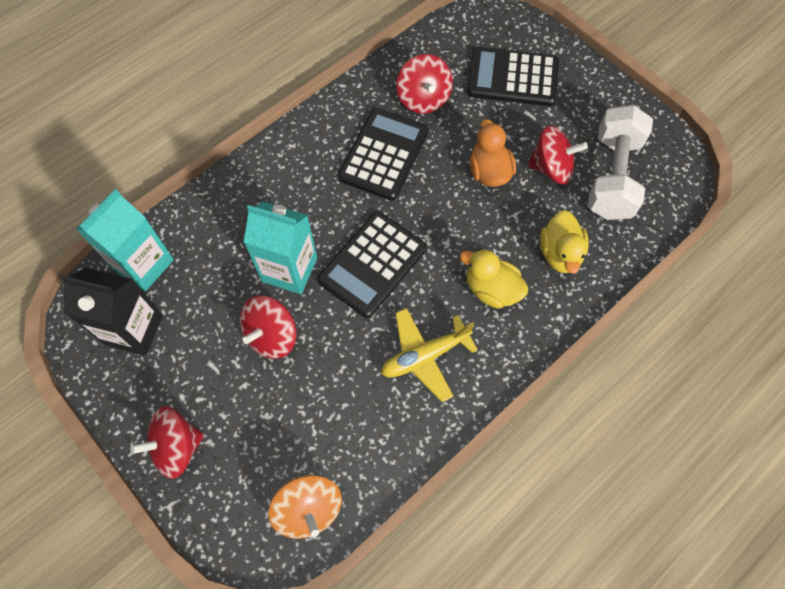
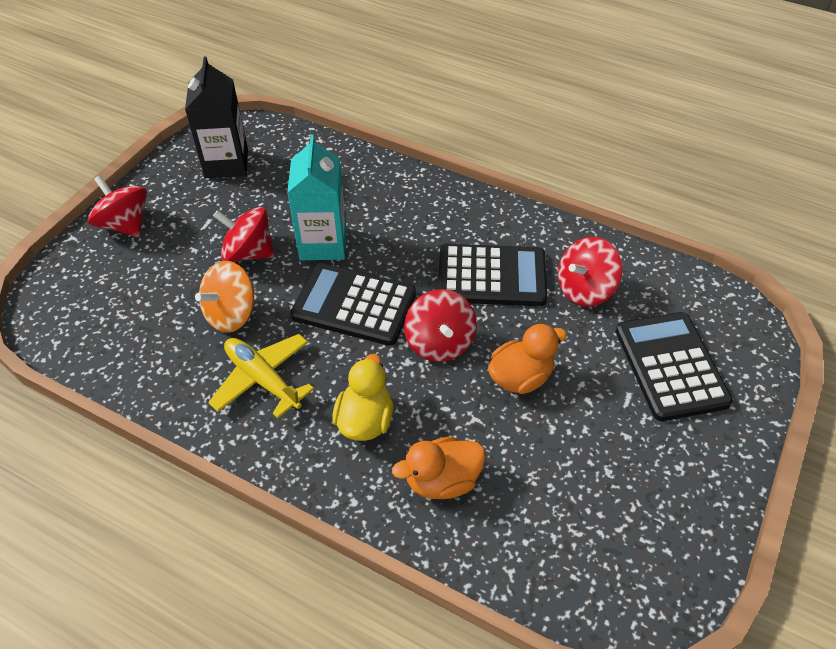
camera: 70 degrees right, 15 degrees down
turquoise carton [76,189,174,292] -> none
orange spinning top [268,475,342,539] -> orange spinning top moved to [195,261,255,333]
red spinning top [527,126,588,185] -> red spinning top moved to [404,289,477,362]
yellow duck [540,210,589,274] -> orange duck [392,437,486,499]
white dumbbell [587,105,653,220] -> none

